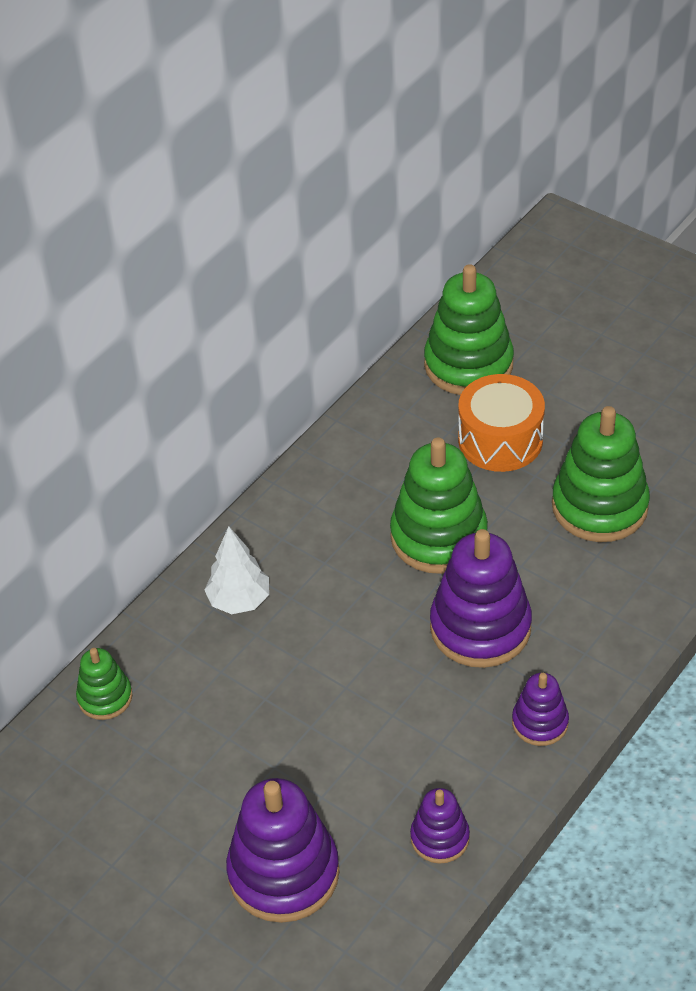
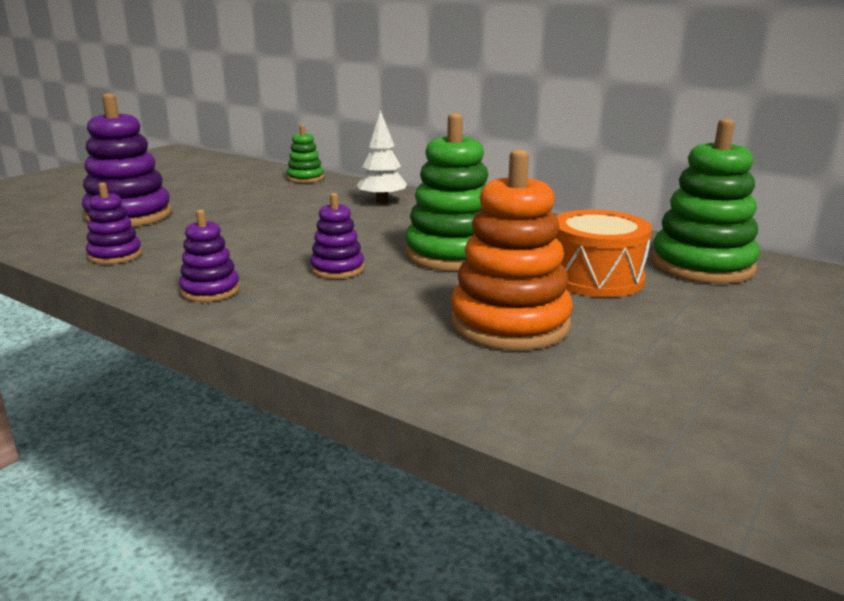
camera: 85 degrees right, 25 degrees down
purple stacking toy [430,529,532,668] -> purple stacking toy [310,193,364,279], size x0.53
green stacking toy [552,406,650,542] -> orange stacking toy [450,149,573,351]

